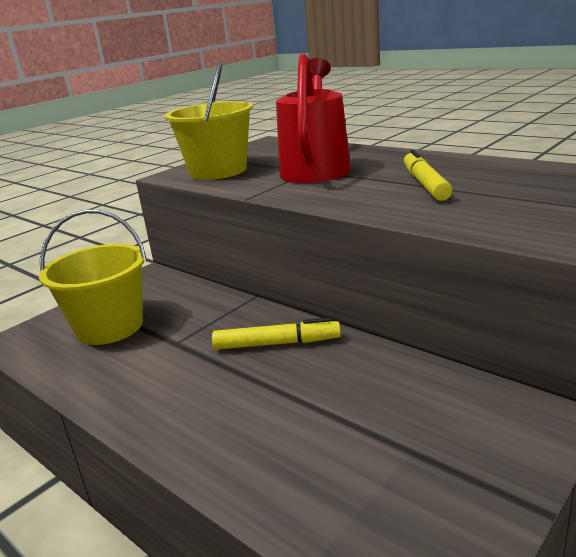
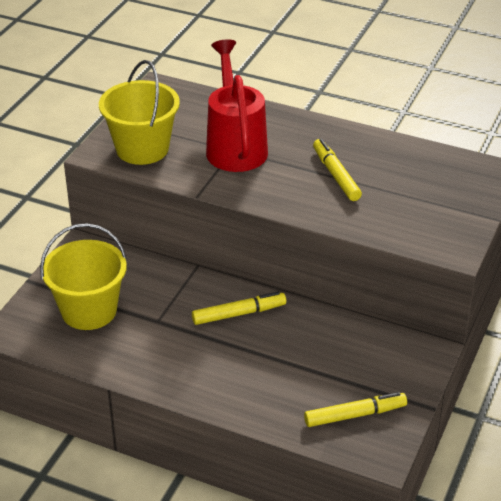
camera: 20 degrees left, 15 degrees up
none -> yellow marker [304,392,407,427]

